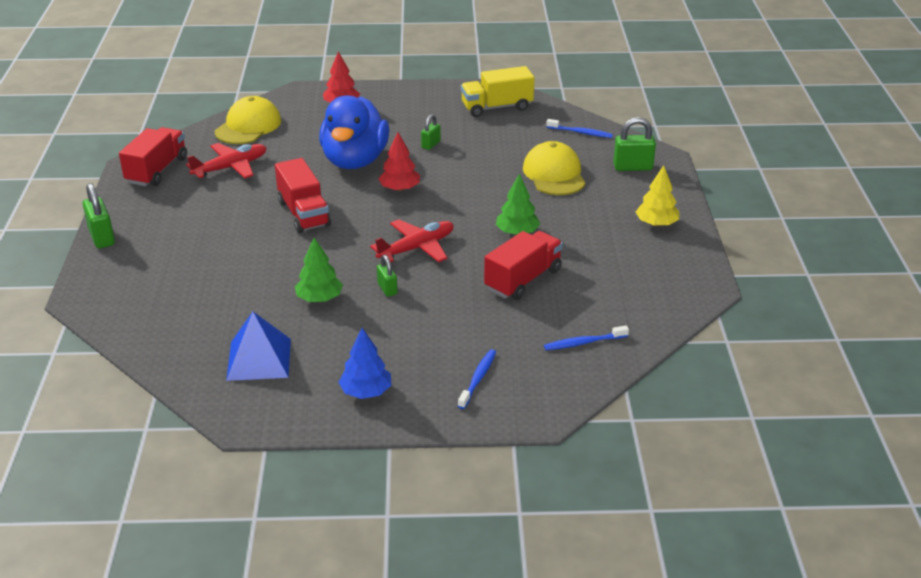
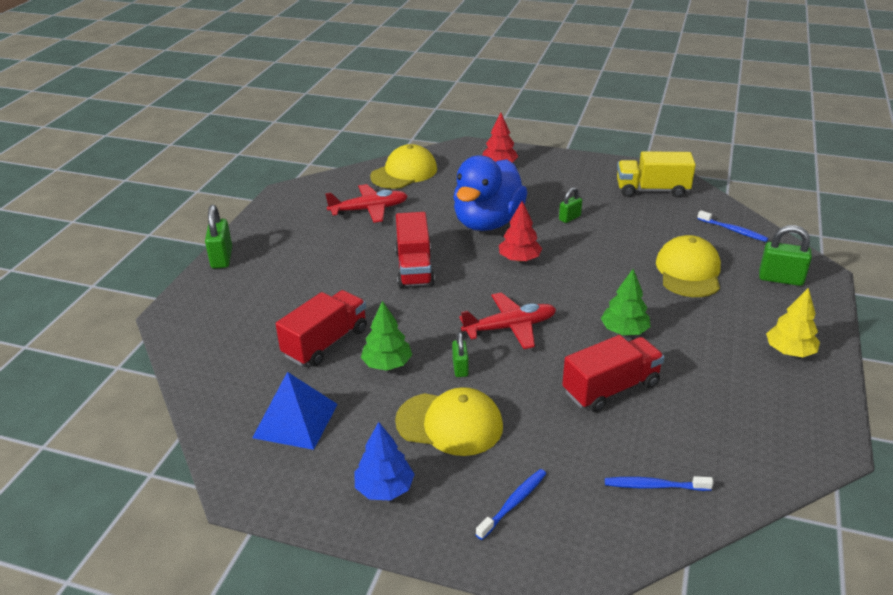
camera: 20 degrees right, 0 degrees up
red truck [119,127,187,186] -> red truck moved to [276,290,367,367]
none -> yellow cap [395,387,503,456]

